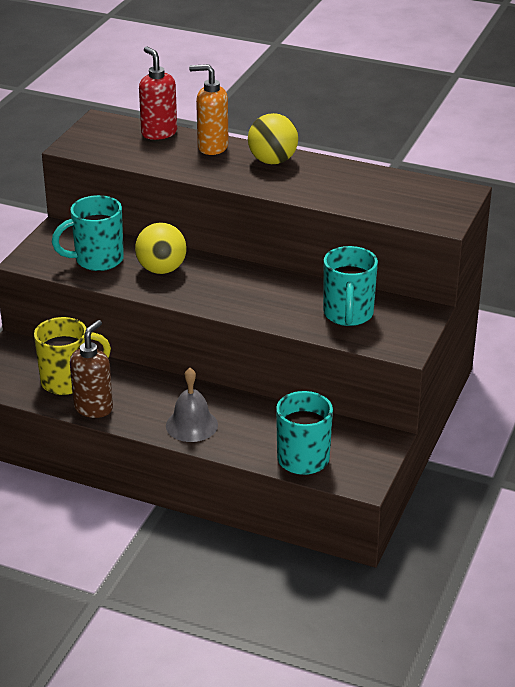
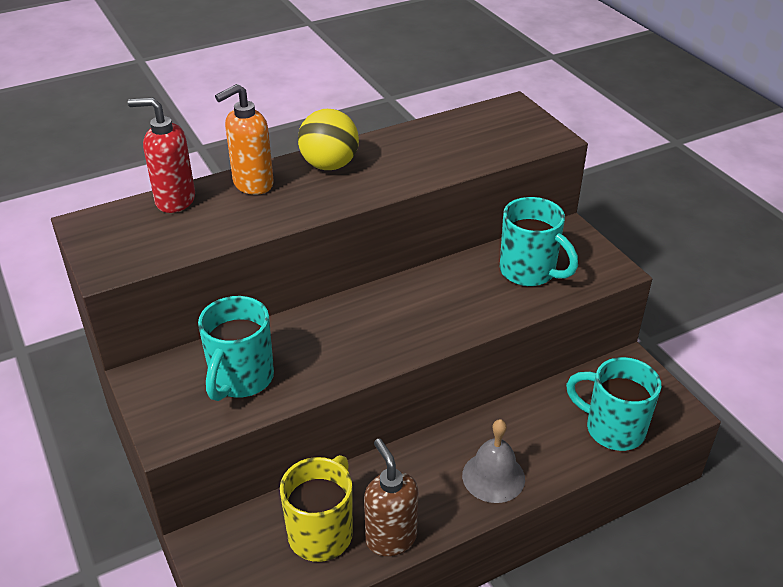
camera: 50 degrees left, 5 degrees up
yellow ball [135,222,187,274] -> none

